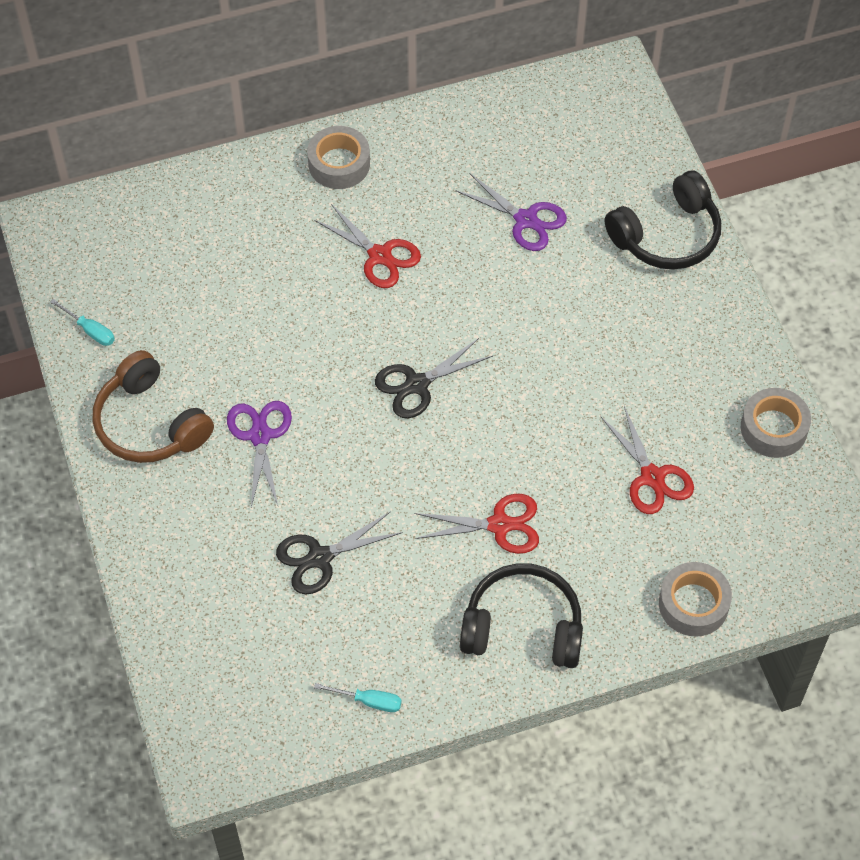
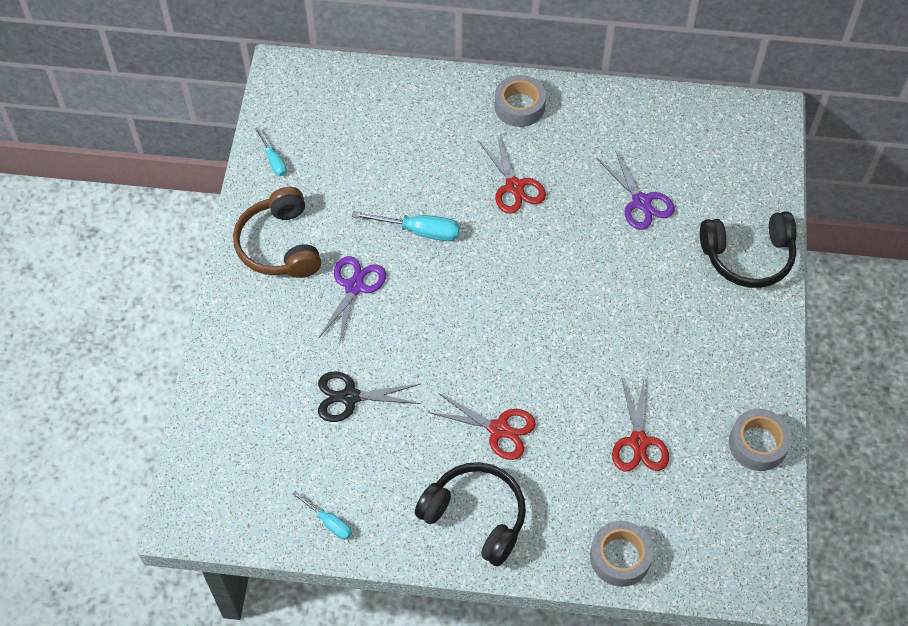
camera: 25 degrees right, 0 degrees up
black scissors [375,338,493,419] -> none
none -> turquoise screwdriver [352,211,460,241]

